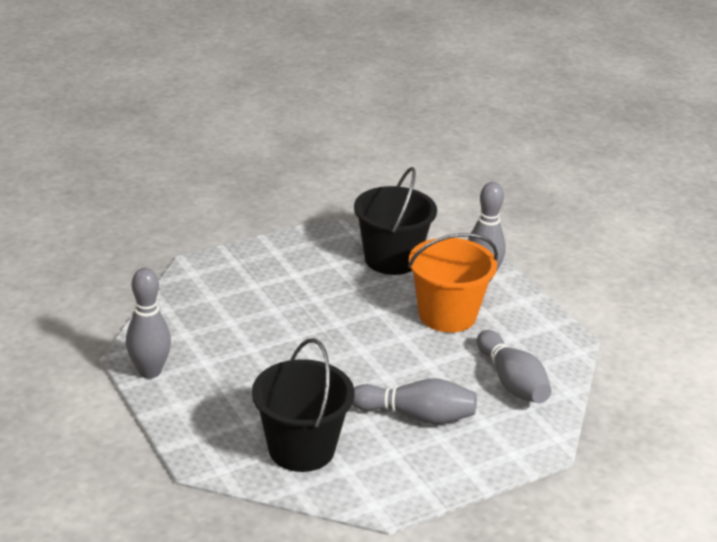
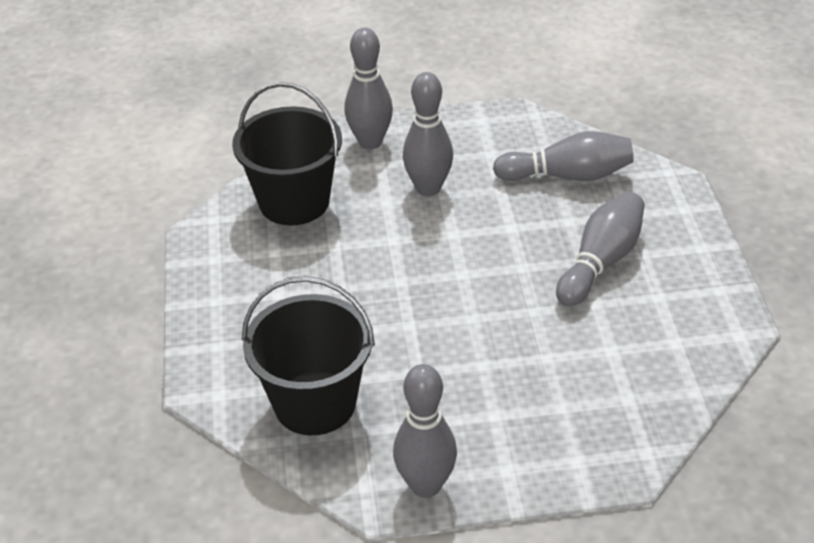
camera: 65 degrees left, 10 degrees up
black bucket [252,338,355,472] -> black bucket moved to [242,276,375,435]
orange bucket [408,233,498,333] -> grey bowling pin [403,72,453,196]

